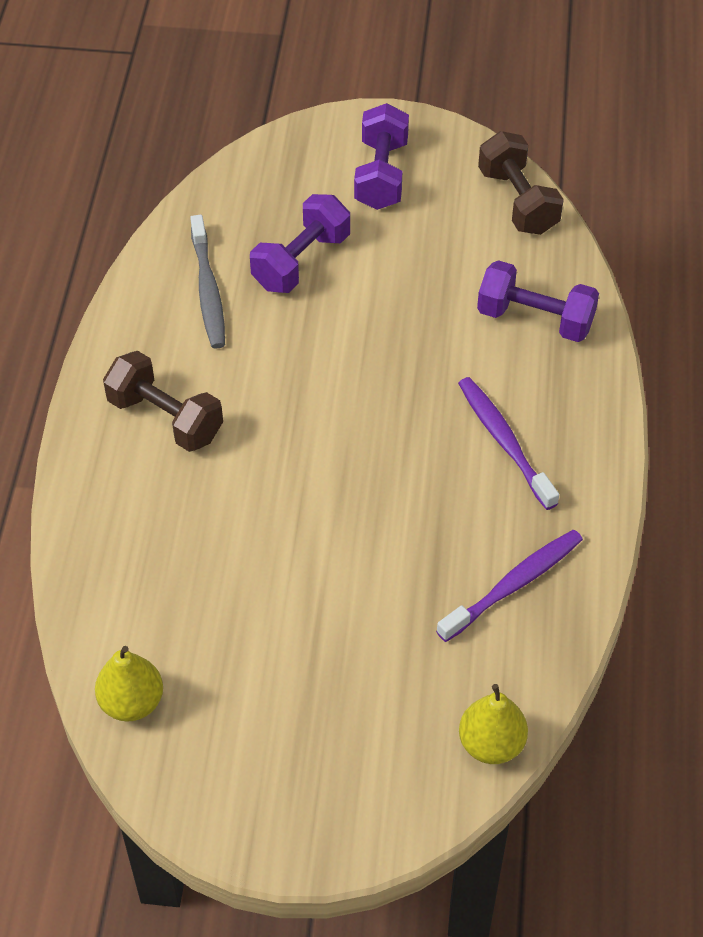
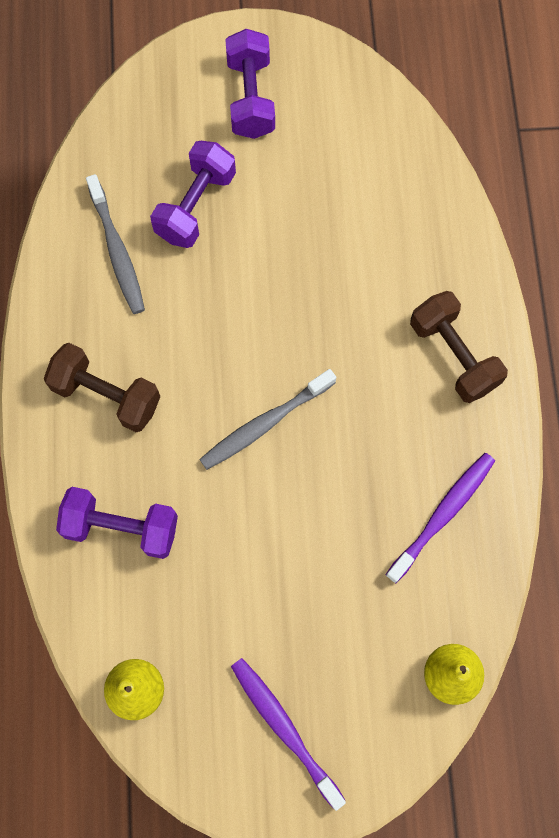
camera: 10 degrees left, 20 degrees up
purple toothbrush [458,377,559,510] -> purple toothbrush moved to [231,658,346,811]
purple dumbbell [477,260,599,342] -> purple dumbbell moved to [56,487,178,559]
brown dumbbell [478,131,564,235] -> brown dumbbell moved to [410,291,508,403]
none -> grey toothbrush [199,369,336,470]

